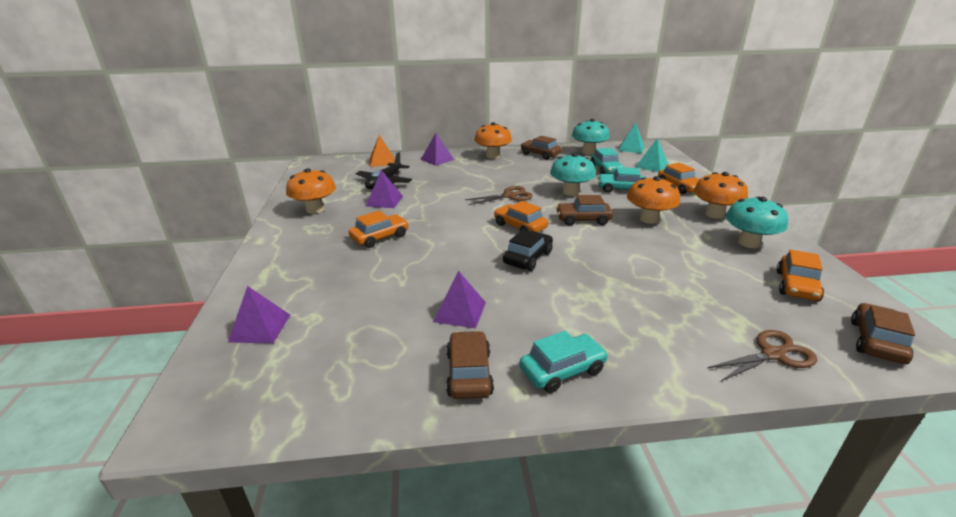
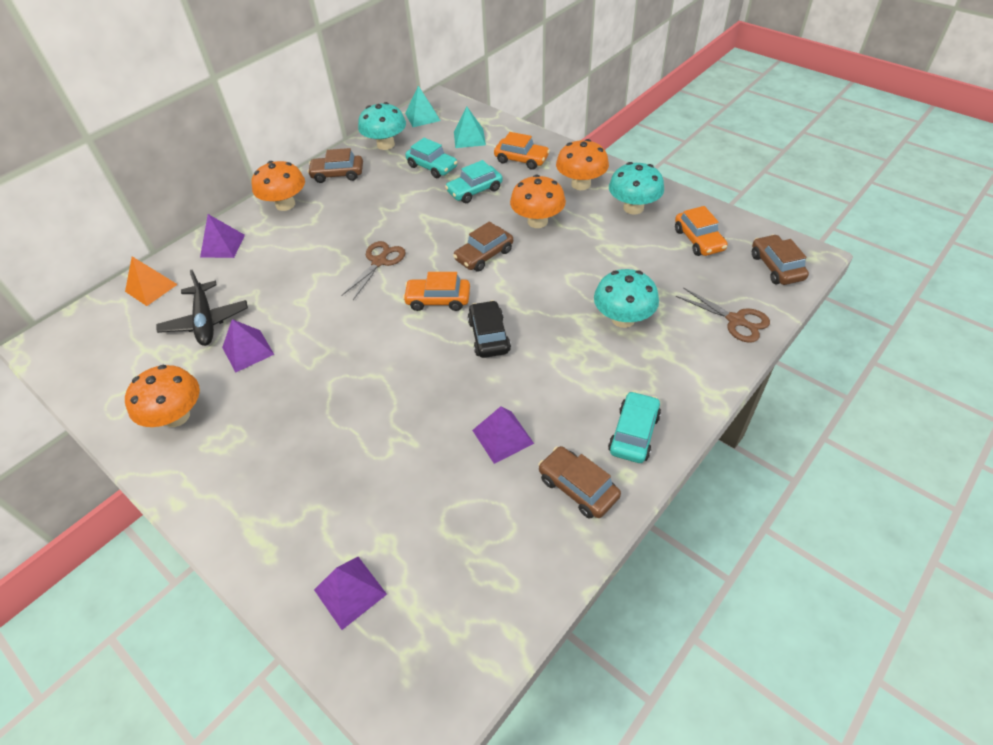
camera: 40 degrees left, 20 degrees up
orange car [349,211,409,248] -> none
turquoise mushroom [550,153,596,196] -> turquoise mushroom moved to [594,269,659,328]
brown scissors [707,330,817,381] -> brown scissors turned 105 degrees clockwise [676,287,770,343]

